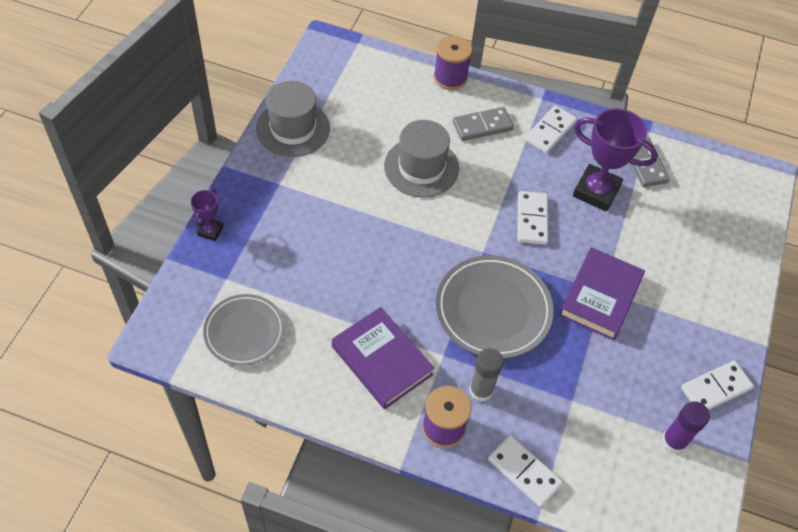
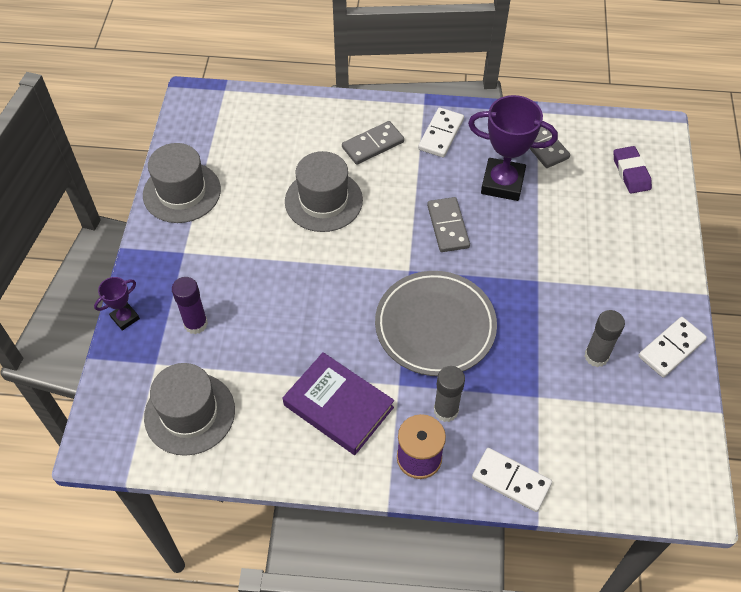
camera: 10 degrees left, 0 degrees up
purple trophy [191,188,224,241] -> purple trophy turned 45 degrees clockwise [94,277,140,331]
grey plate [203,294,285,366] -> grey hat [144,363,235,456]
purple spool [434,35,472,90] -> none
white domino [517,191,548,245] -> grey domino [427,197,470,252]
purple book [559,247,645,340] -> none
purple glue stick [662,401,710,453] -> purple glue stick moved to [172,277,208,334]
none -> grey glue stick [584,310,625,367]
none -> purple eraser [614,146,652,193]

